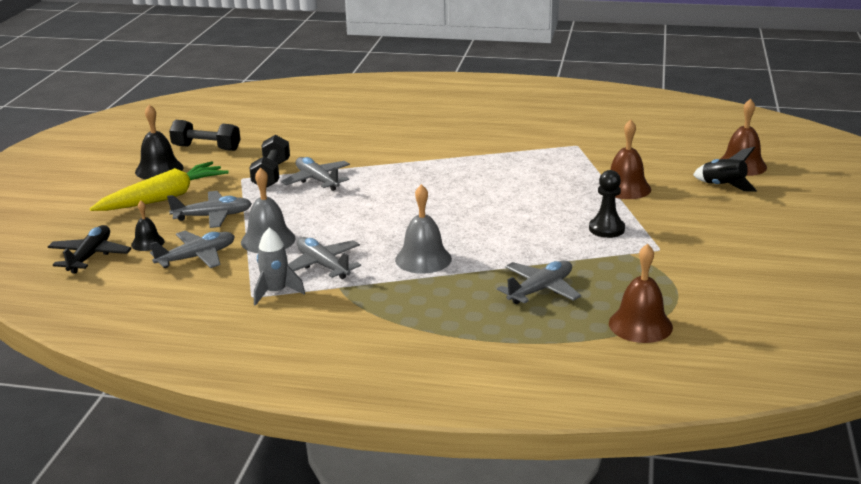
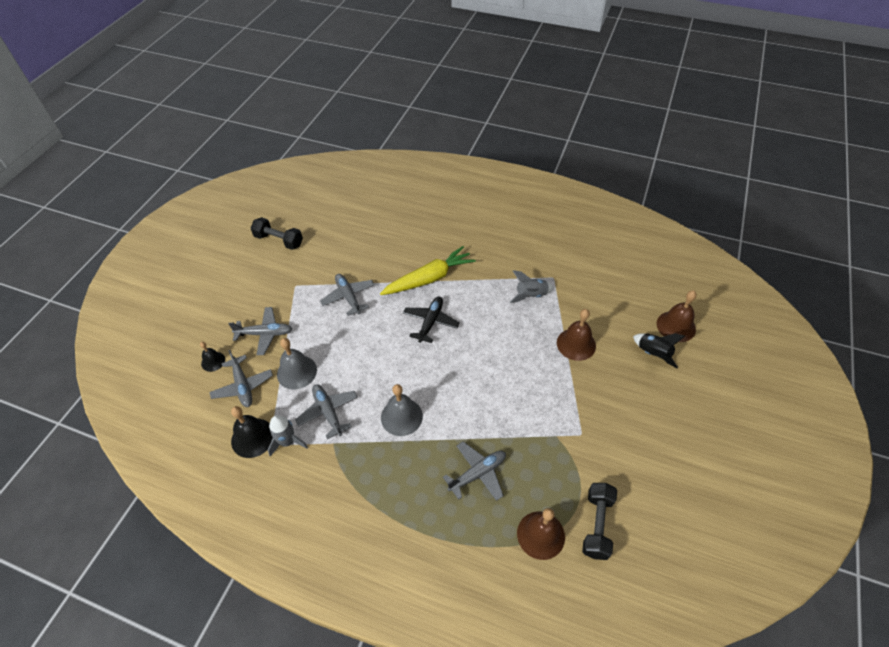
camera: 10 degrees right, 25 degrees up
black plane [48,225,132,274] -> black plane moved to [403,297,460,343]
yellow carrot [90,161,229,211] -> yellow carrot moved to [380,246,476,295]
black bell [135,104,184,179] -> black bell moved to [231,406,273,458]
grey plane [150,231,235,268] -> grey plane turned 90 degrees clockwise [209,350,273,407]
black dumbbell [249,135,290,188] -> black dumbbell moved to [582,483,617,560]
black pawn [589,170,625,238] -> none
none -> grey rocket [510,270,554,303]

